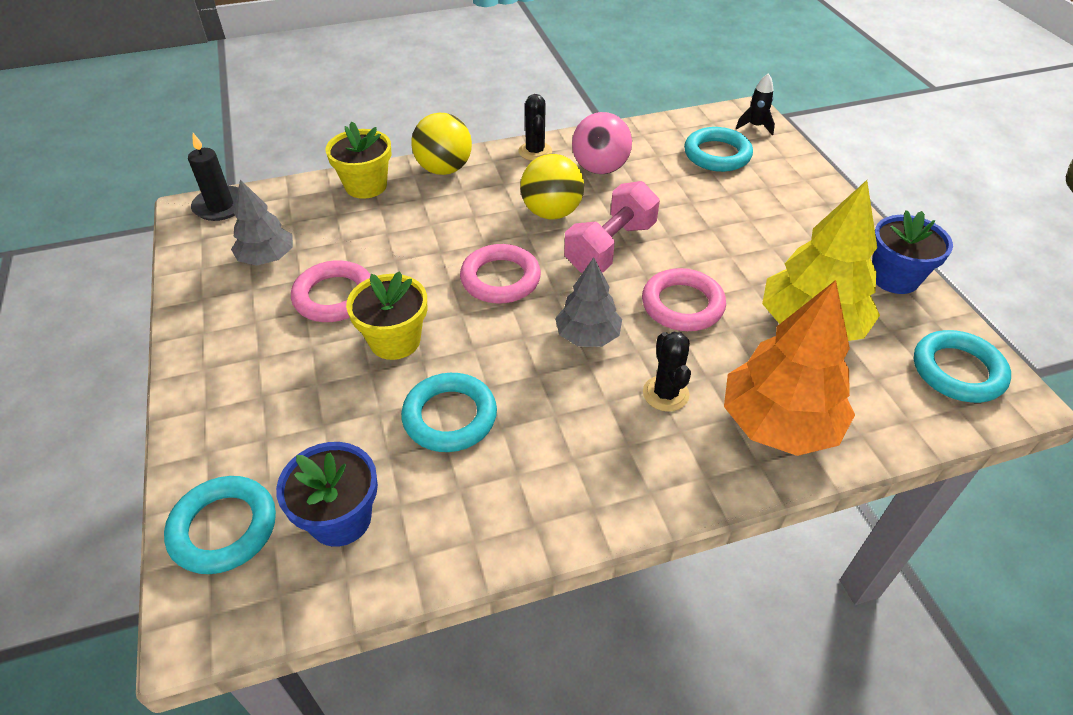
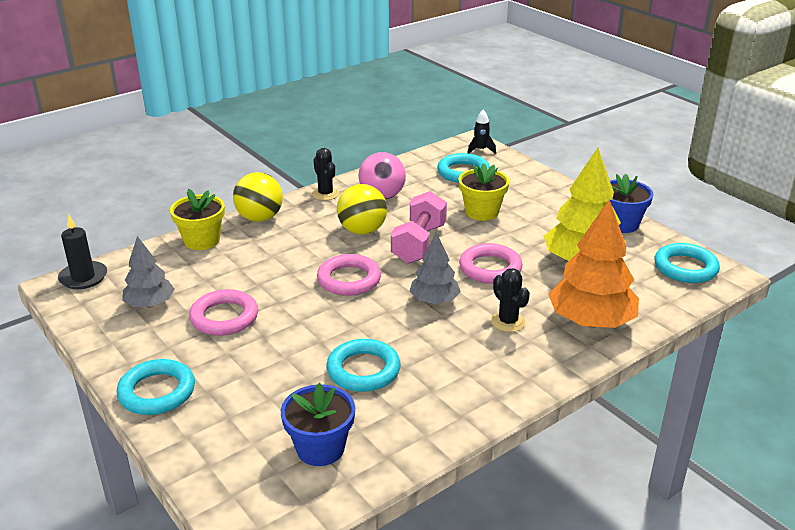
camera: 20 degrees left, 15 degrees down
turquoise ring [164,476,276,574] -> turquoise ring moved to [117,359,195,415]
yellow flower pot [346,271,427,360] -> yellow flower pot moved to [458,163,509,221]

